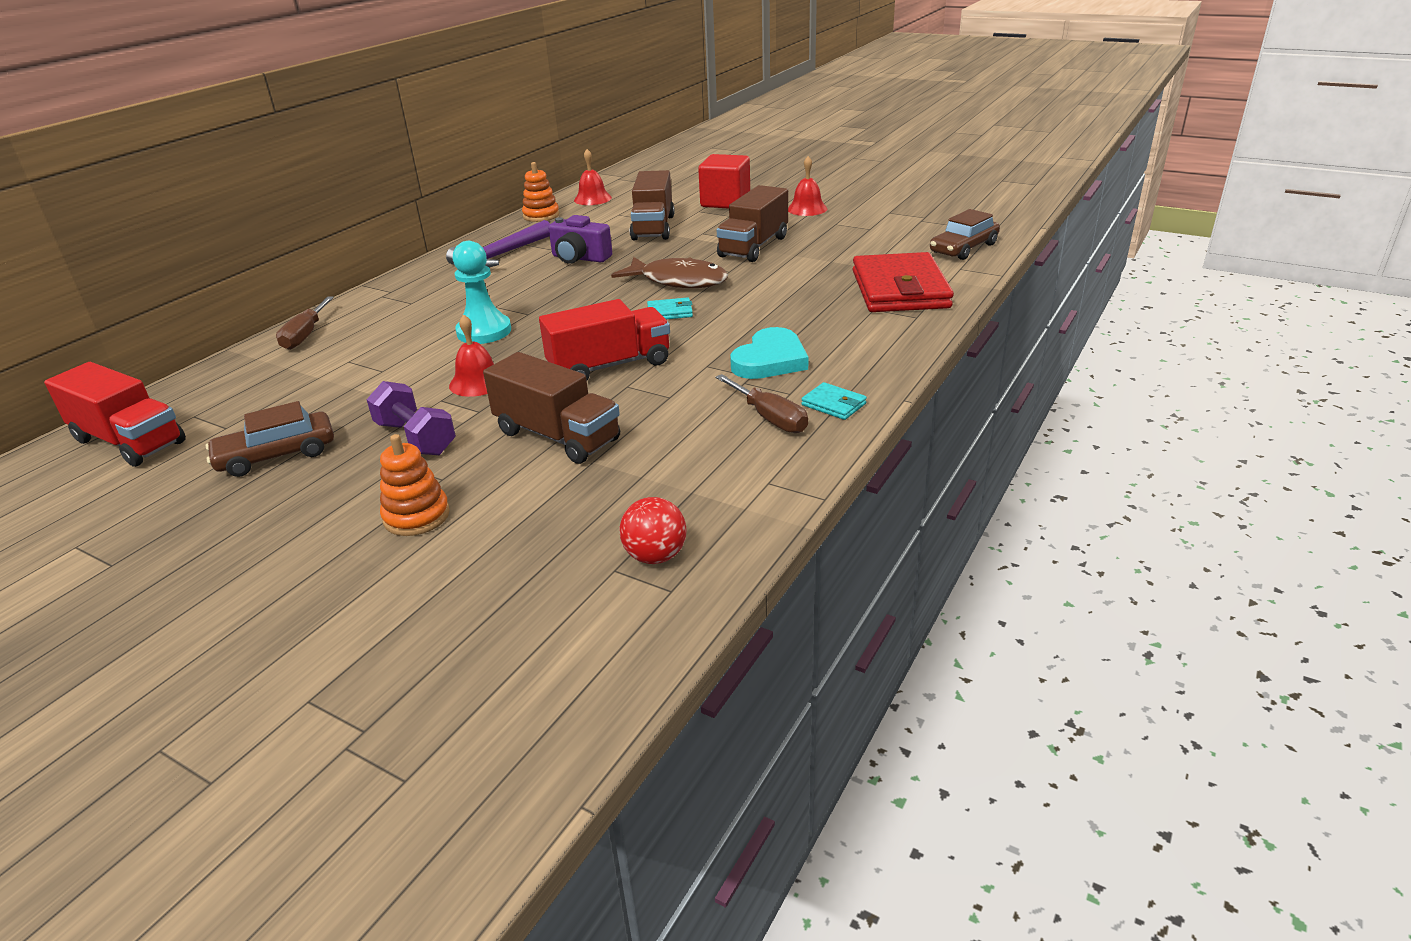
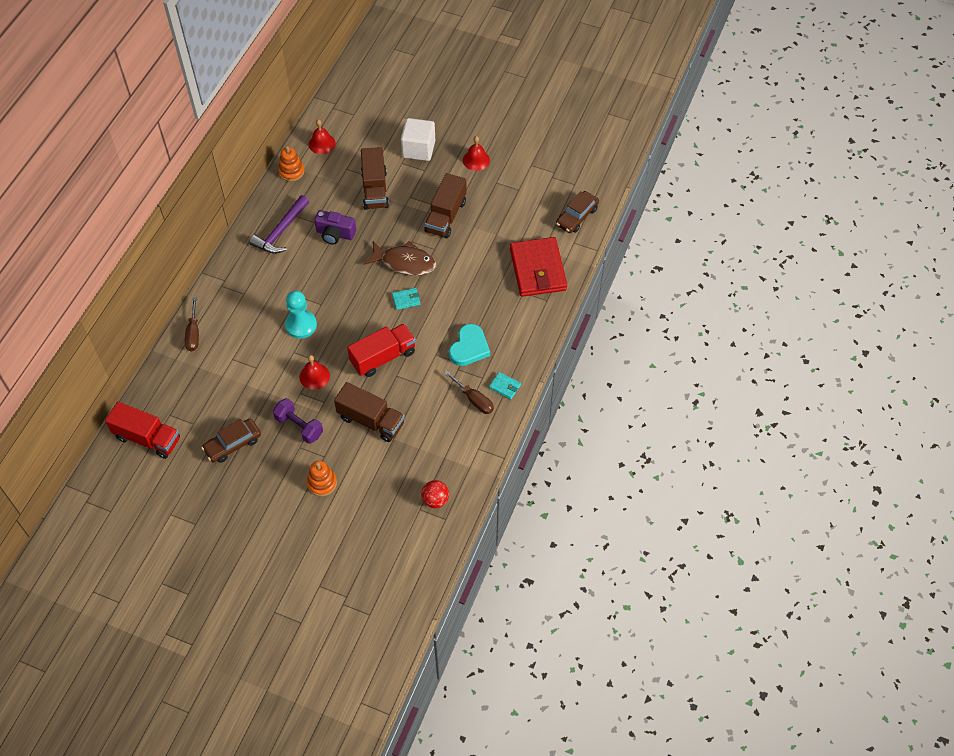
camera: 10 degrees left, 25 degrees up
red cube [698,154,750,208] -> white cube [401,118,435,161]

